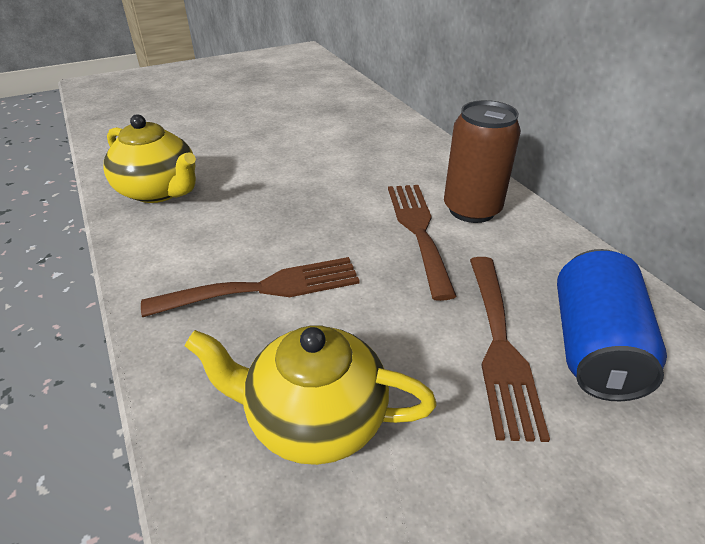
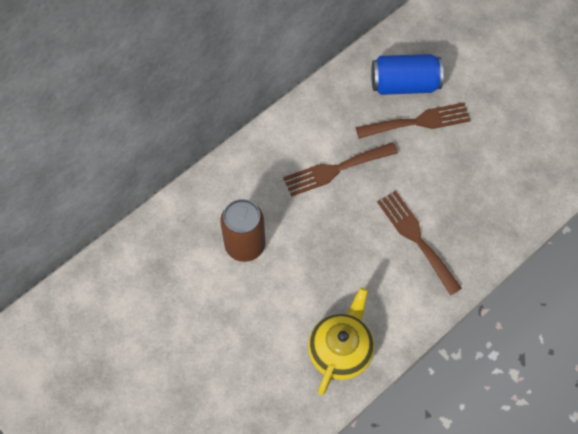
camera: 105 degrees left, 25 degrees up
yellow teapot [185,325,437,465] -> none
brown can [444,100,521,223] -> brown can moved to [220,199,265,262]

